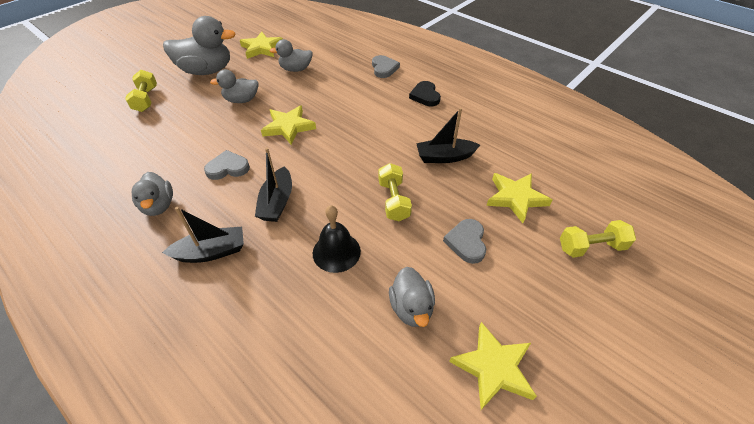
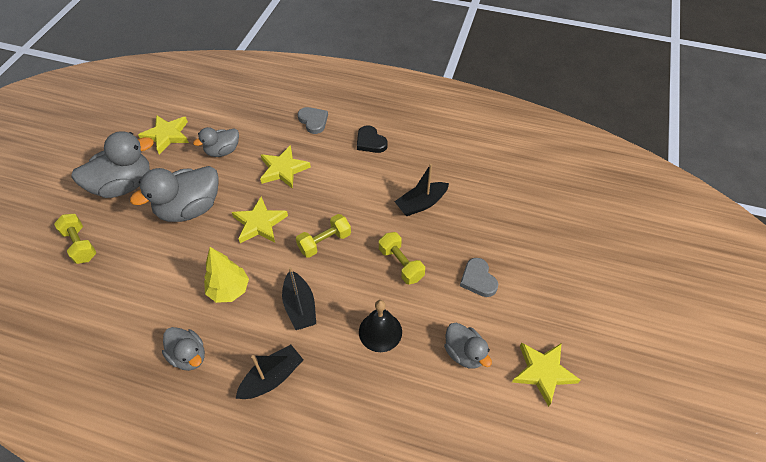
camera: 25 degrees left, 5 degrees up
grey heart [204,150,250,180] -> yellow tree [204,247,249,303]
grey duck [210,69,259,103] -> grey duck [130,166,219,222], size x1.72
yellow star [486,173,552,223] -> yellow star moved to [260,145,311,189]
yellow dumbbell [560,220,636,258] -> yellow dumbbell moved to [296,214,351,258]

